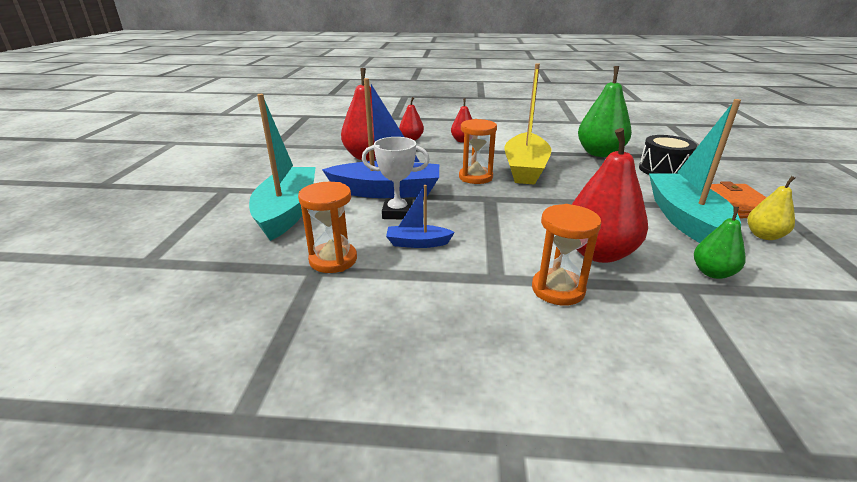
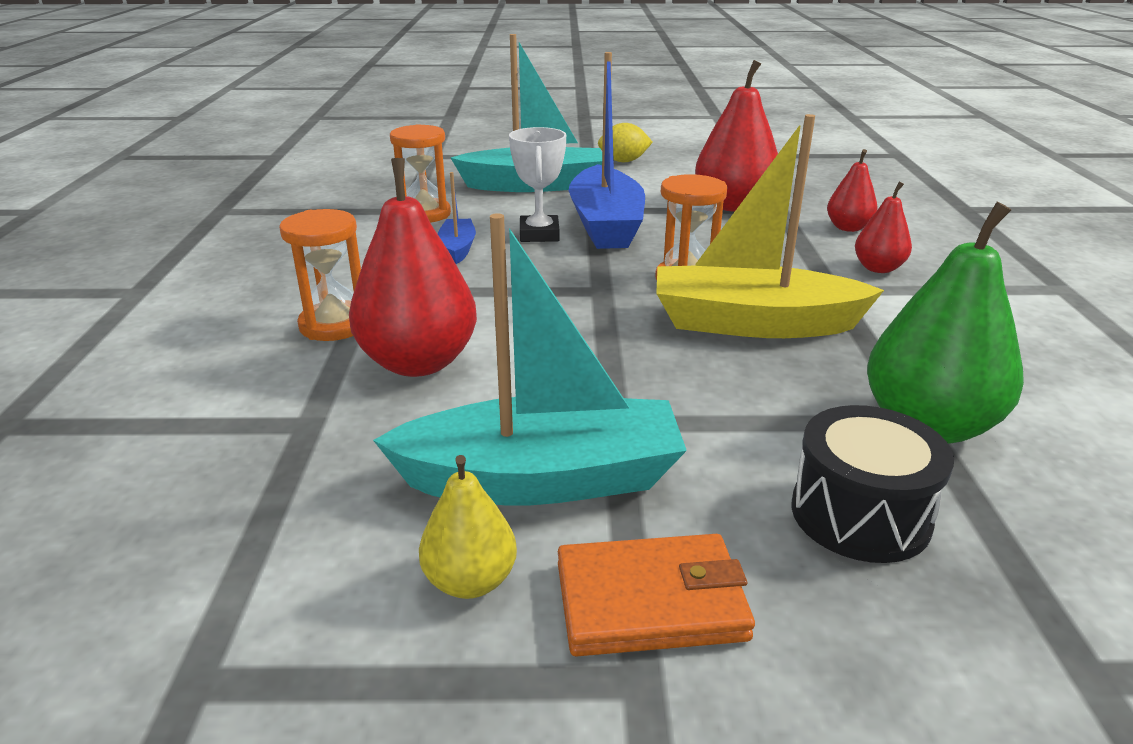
camera: 85 degrees right, 0 degrees up
green pear [694,207,746,279] -> none
none -> yellow lemon [598,123,653,162]

